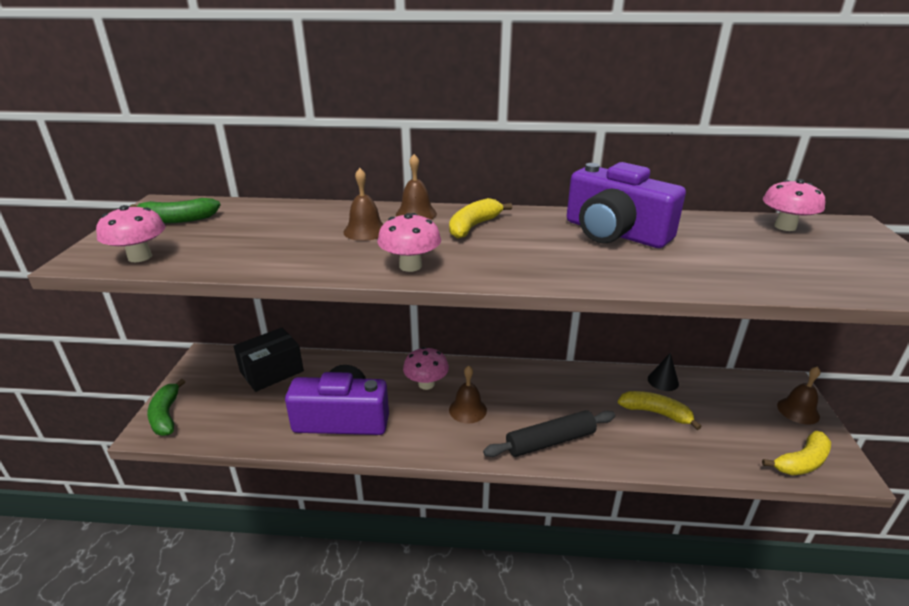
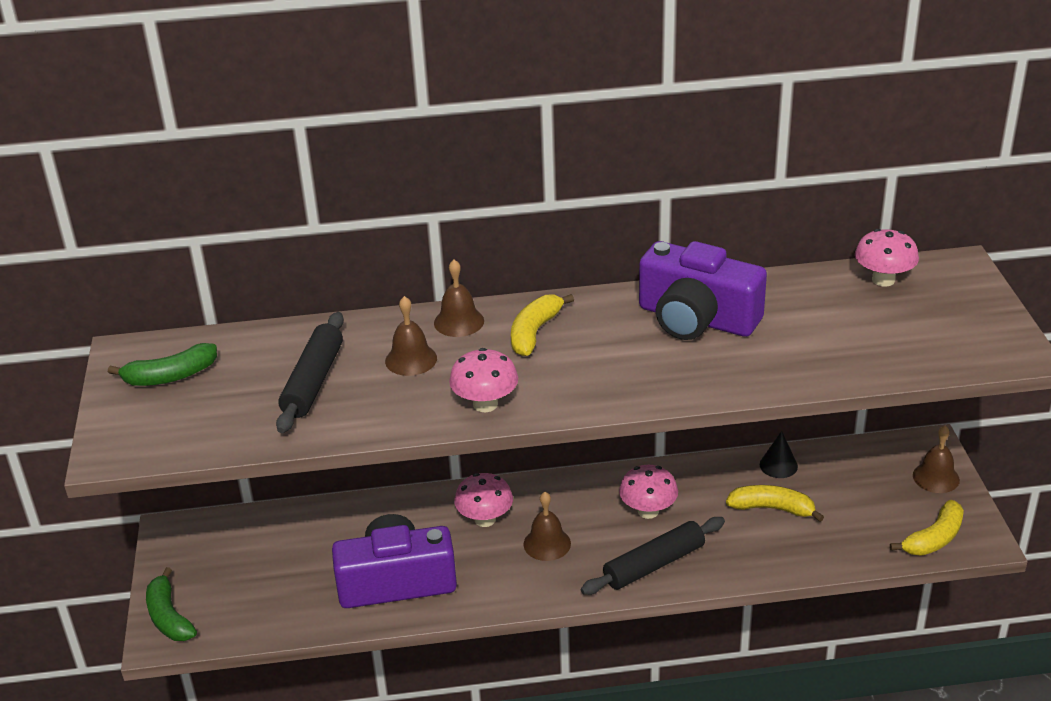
camera: 10 degrees left, 5 degrees up
pink mushroom [96,205,166,262] -> pink mushroom moved to [619,465,678,519]
black box [233,328,304,392] -> none
none -> black rolling pin [276,312,344,433]

